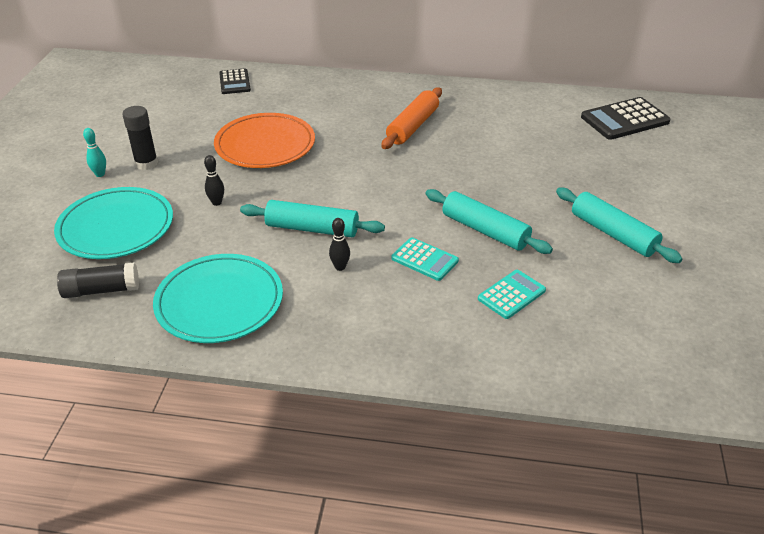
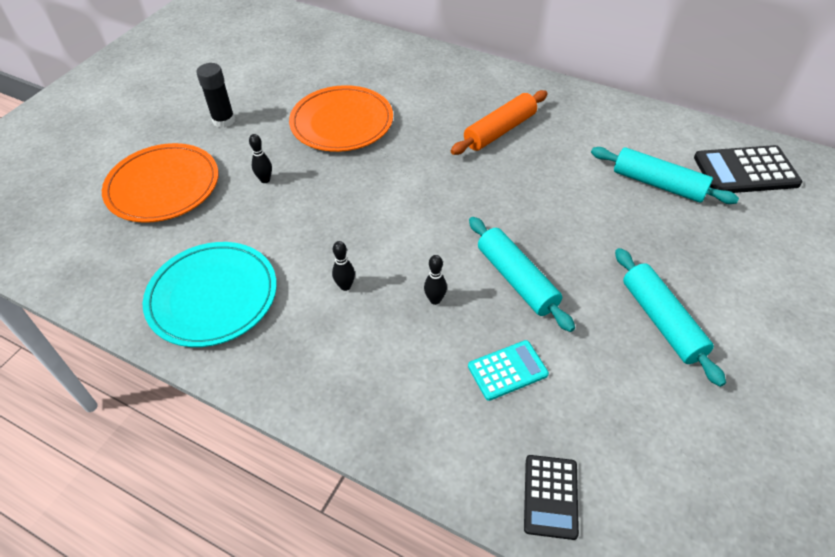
camera: 20 degrees right, 10 degrees up
turquoise plate [54,187,173,259] -> orange plate [102,143,219,223]
black glue stick [57,262,139,298] -> none
turquoise bowling pin [83,128,106,177] -> none
black calculator [219,68,251,94] -> black calculator moved to [524,455,579,540]
turquoise rolling pin [240,200,385,237] -> turquoise rolling pin moved to [591,147,739,204]
turquoise calculator [391,237,459,281] -> black bowling pin [424,255,447,305]

